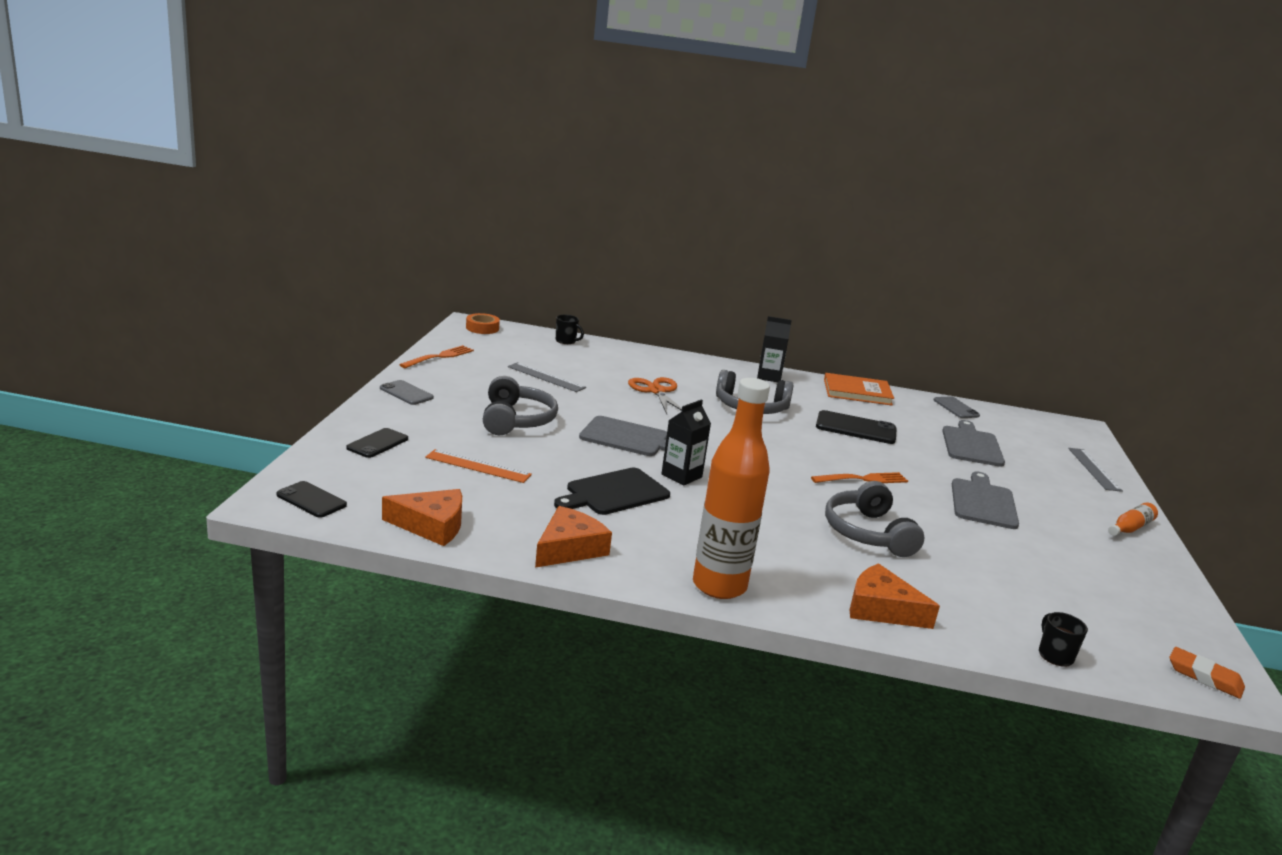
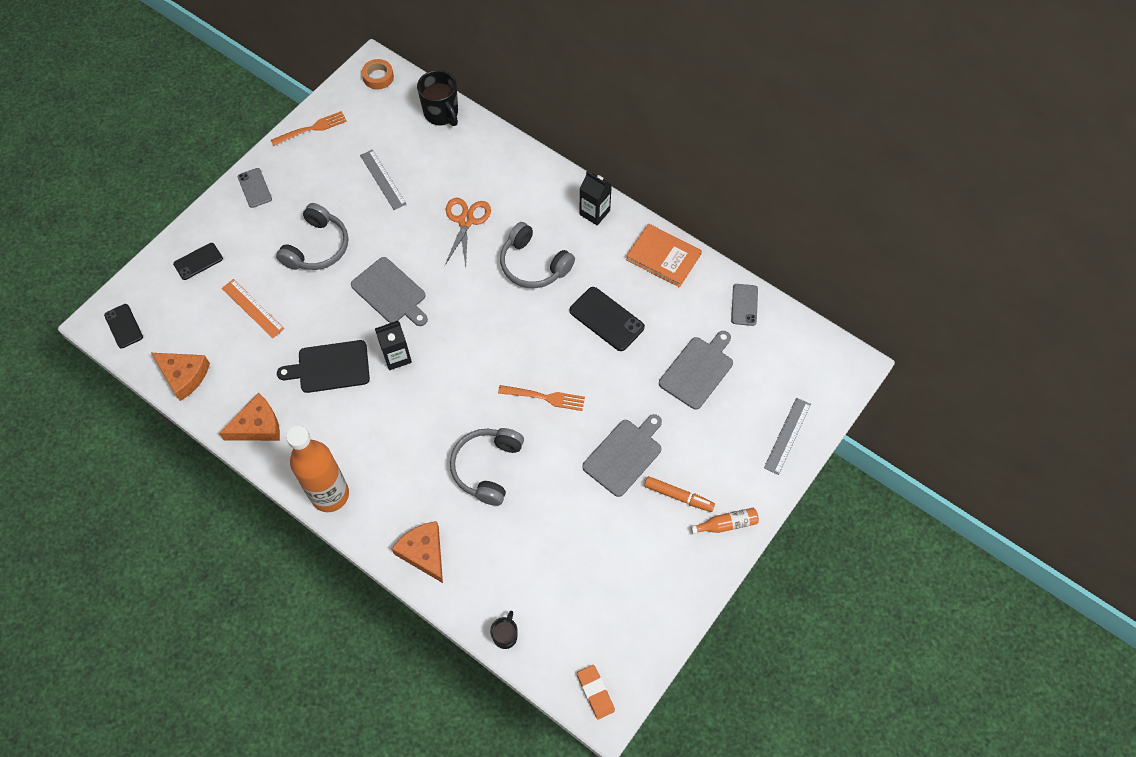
camera: 30 degrees right, 40 degrees up
black mug [556,315,584,344] -> black mug [417,70,458,126], size x1.80
none -> orange marker [644,476,715,512]

